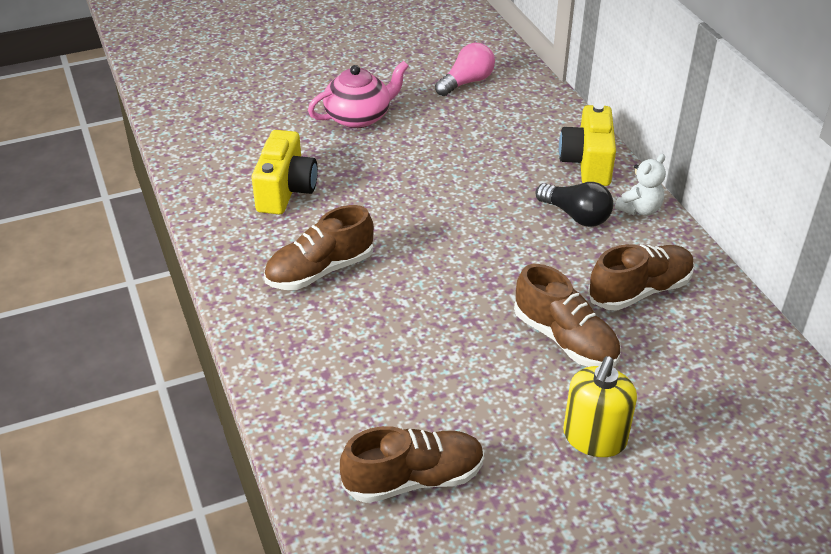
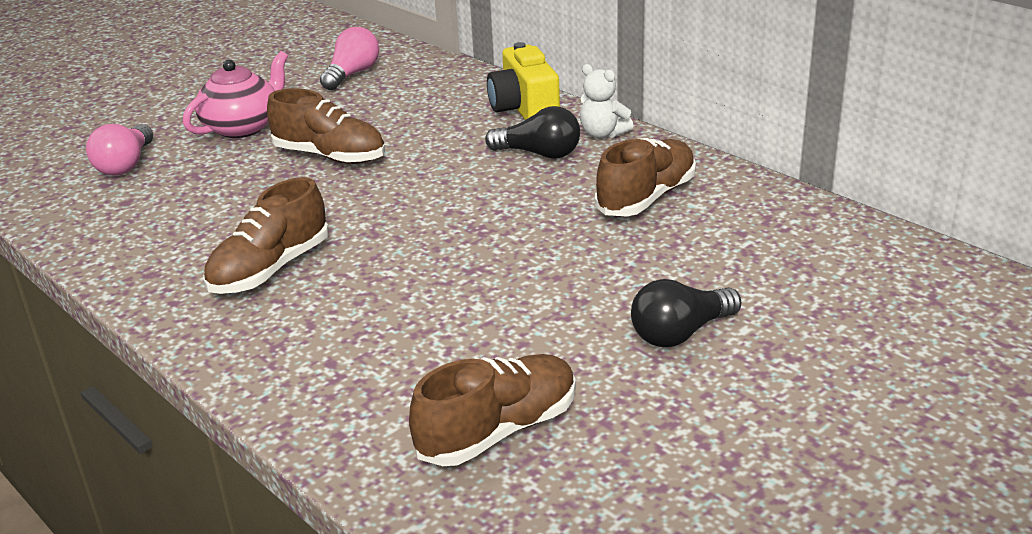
camera: 20 degrees left, 10 degrees down
yellow camera [252,130,318,214] -> none
brown shoe [514,264,620,367] -> brown shoe moved to [267,88,385,164]
yellow soap dispenser [563,356,637,457] -> black light bulb [631,279,742,347]
white teddy bear [615,154,666,216] -> white teddy bear turned 105 degrees clockwise [580,64,634,138]
none -> pink light bulb [86,124,153,176]

